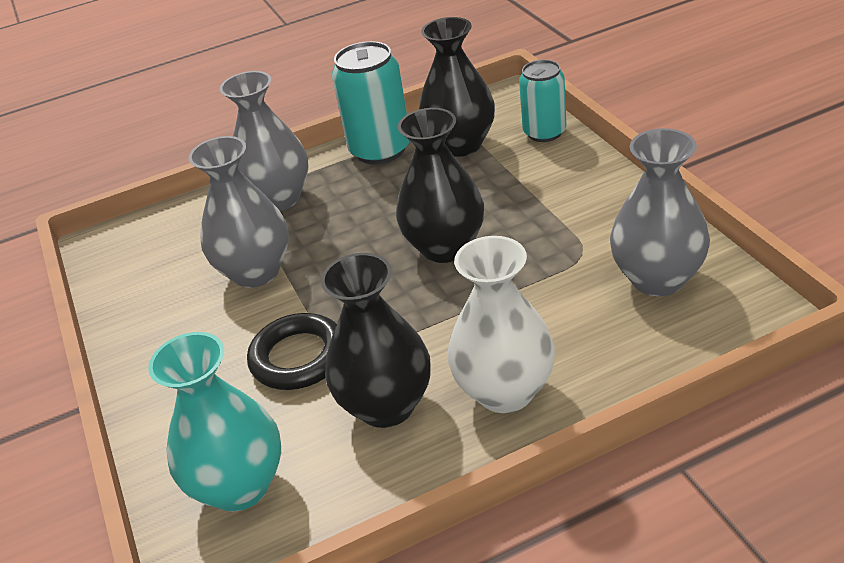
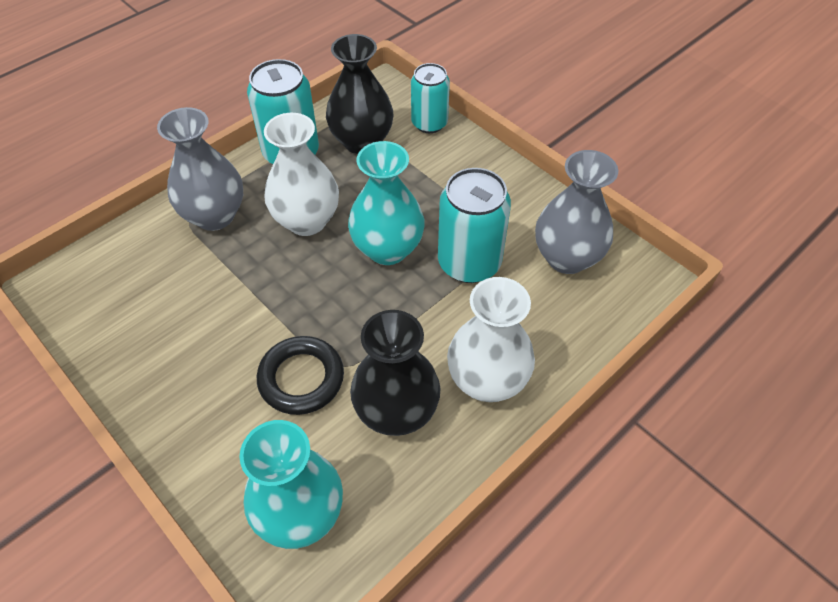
camera: 25 degrees left, 15 degrees up
grey vase [189,136,289,288] -> none
black vase [396,108,484,263] -> turquoise vase [348,141,425,265]
none -> white vase [264,113,339,236]
none -> turquoise can [438,168,511,283]

